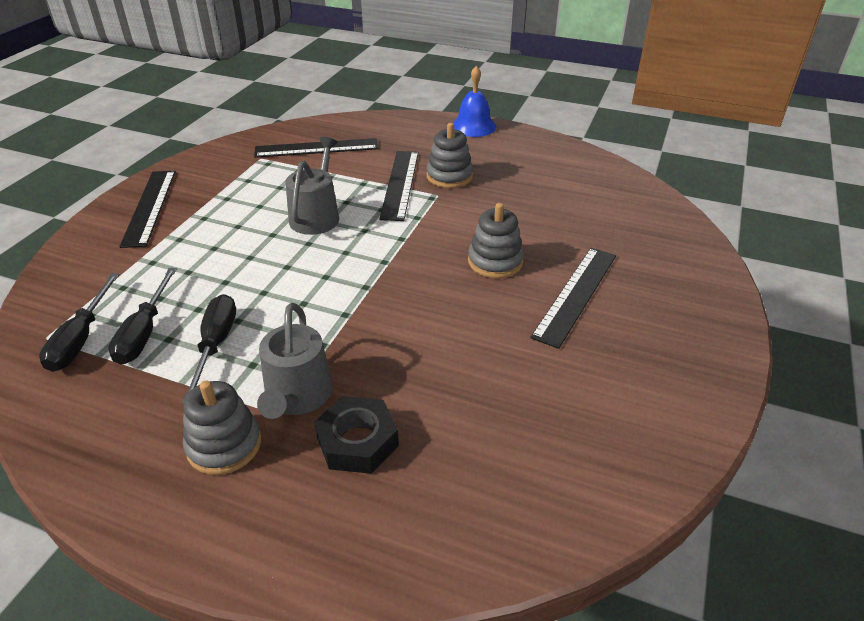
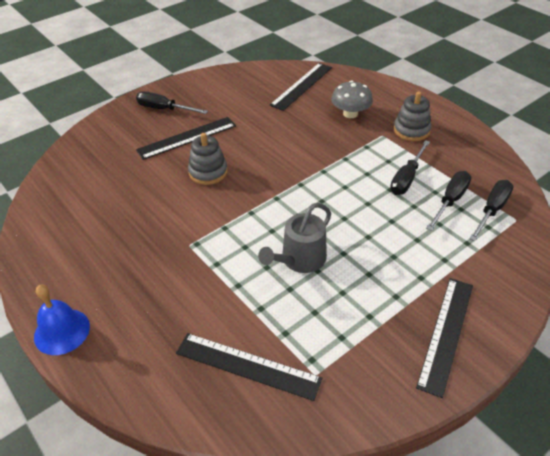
camera: 150 degrees left, 5 degrees up
grey watering can [257,303,333,419] -> none
black nut [314,396,399,474] -> grey mushroom [331,81,373,118]
black ruler [379,151,419,221] -> black ruler moved to [270,63,332,111]
grey stacking toy [427,123,473,188] -> none
none -> black screwdriver [136,91,208,114]

